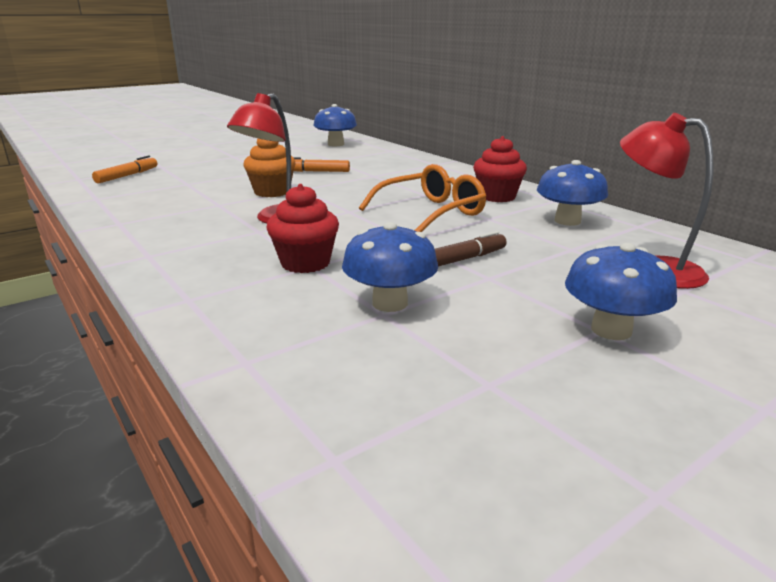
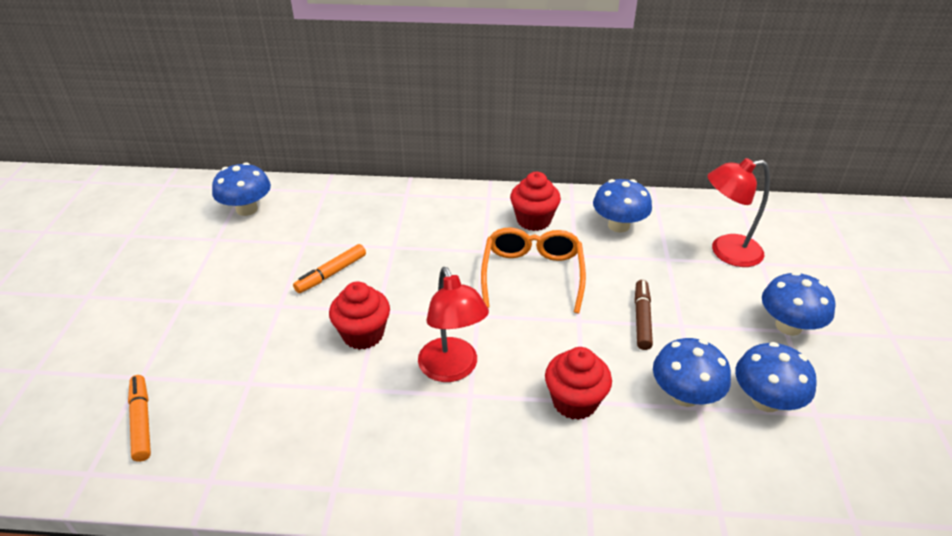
camera: 50 degrees left, 15 degrees up
orange cupcake [243,139,296,197] -> red cupcake [329,282,390,350]
none -> blue mushroom [735,342,817,412]

